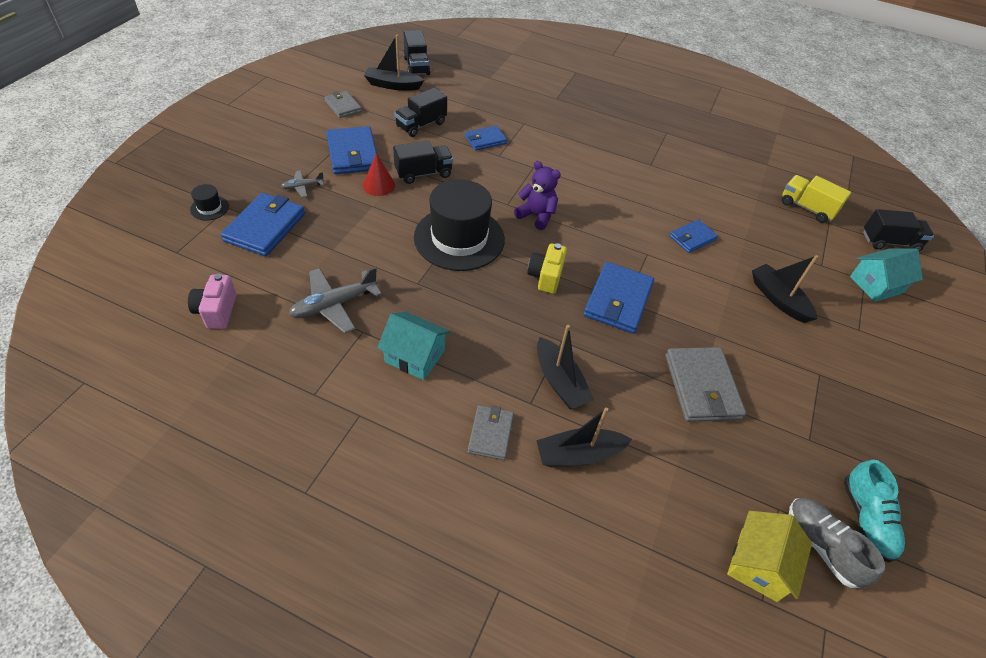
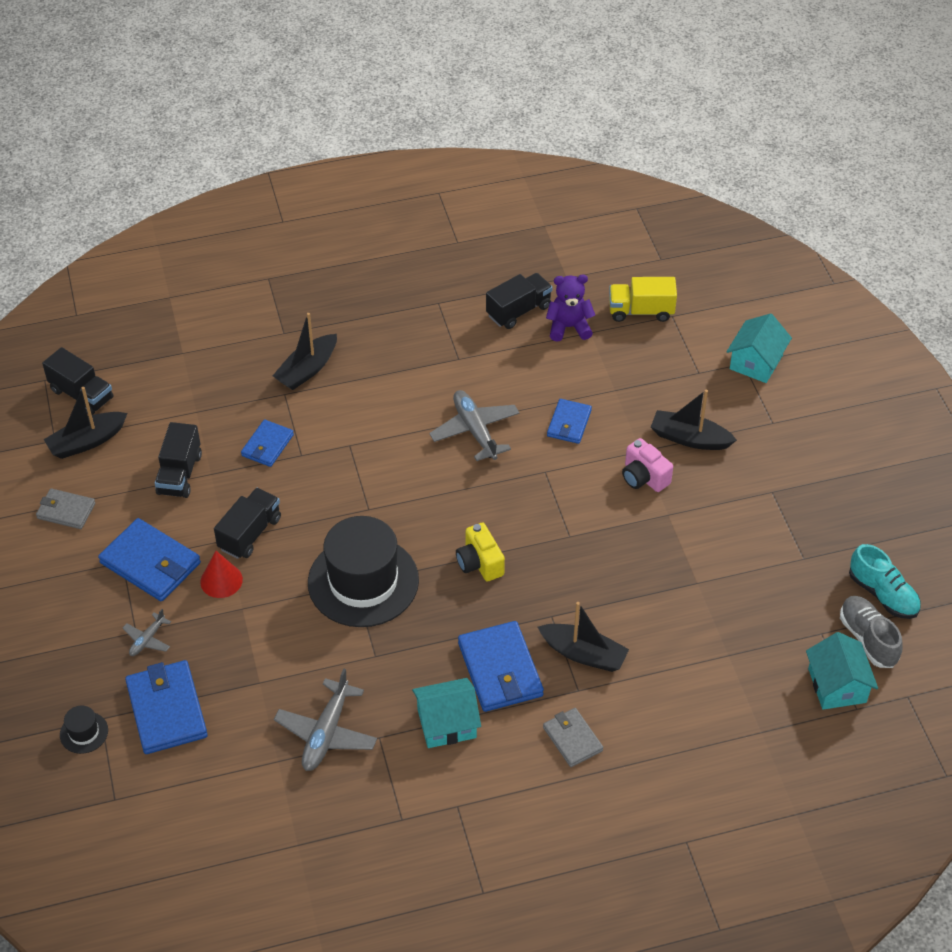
camera: 35 degrees left, 0 degrees up
pink camera [188,274,237,329] -> pink camera moved to [622,438,673,492]
purple teddy bear [514,161,561,230] -> purple teddy bear moved to [546,275,595,342]
black boat [536,407,632,467] -> black boat moved to [273,313,337,390]
blue wallet [583,262,654,334] -> blue wallet moved to [458,621,544,712]
grey wallet [665,347,746,422] -> none
yellow house [727,511,812,602] -> turquoise house [806,632,878,710]
grey shoe [789,498,885,588] -> grey shoe turned 45 degrees clockwise [840,596,903,668]
black truck [863,209,934,251] -> black truck moved to [486,273,553,329]
none -> grey plane [429,390,519,461]

